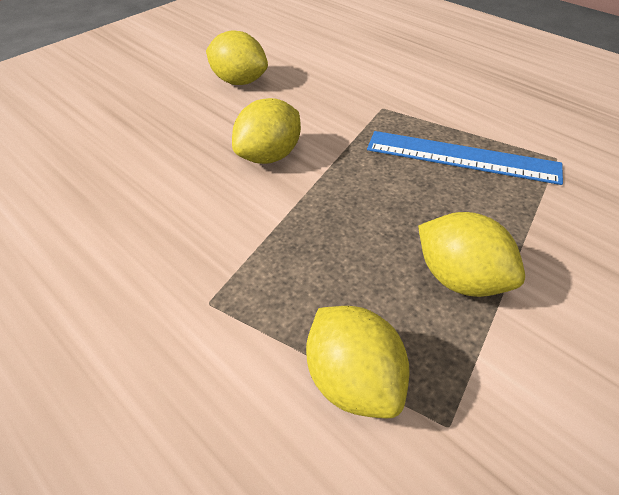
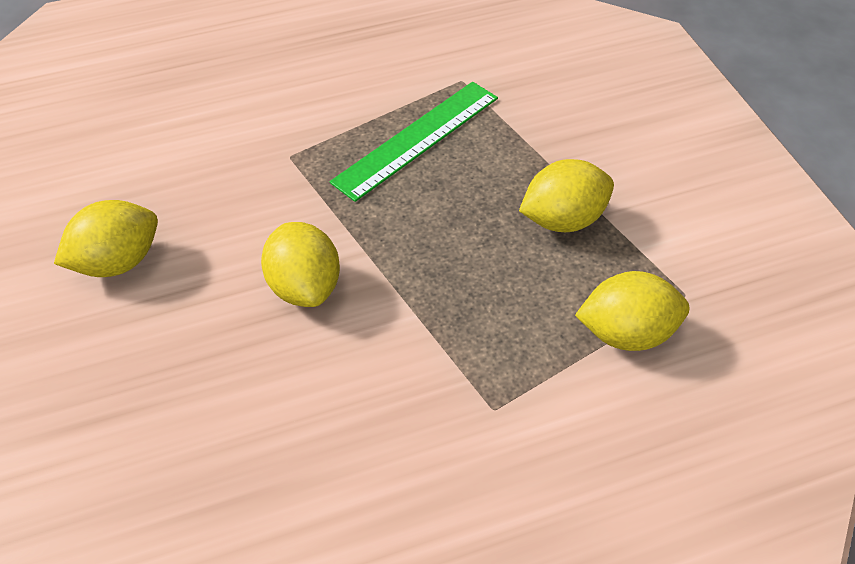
camera: 65 degrees left, 5 degrees up
blue ruler [367,131,563,185] -> green ruler [330,82,498,202]

